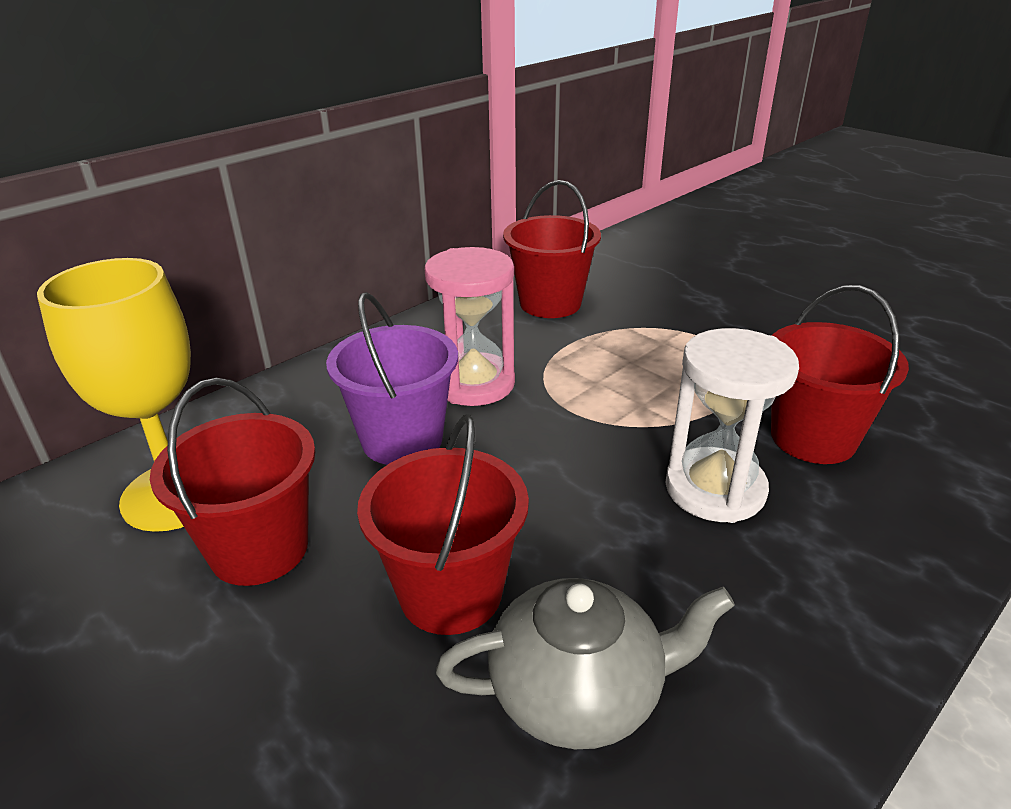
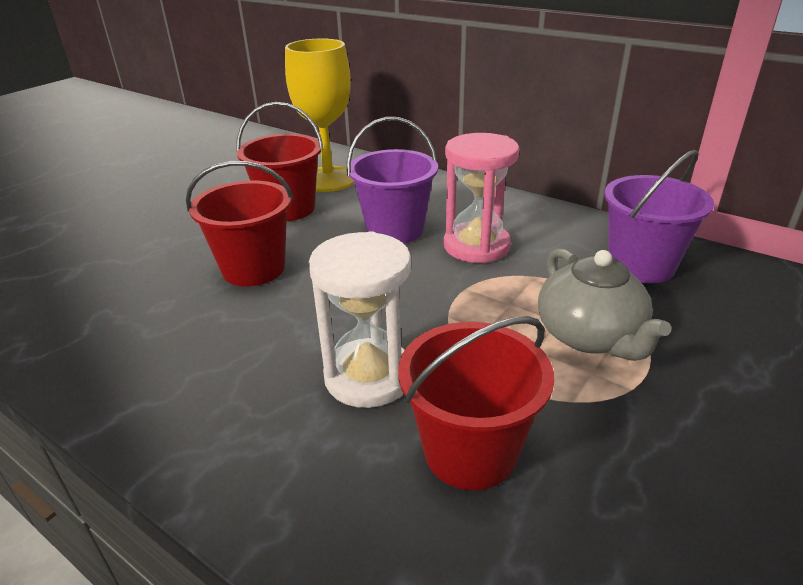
camera: 80 degrees right, 0 degrees up
grey teapot [436,578,735,749] -> grey teapot moved to [538,248,671,361]
red bucket [503,180,601,318] -> purple bucket [604,150,714,283]

